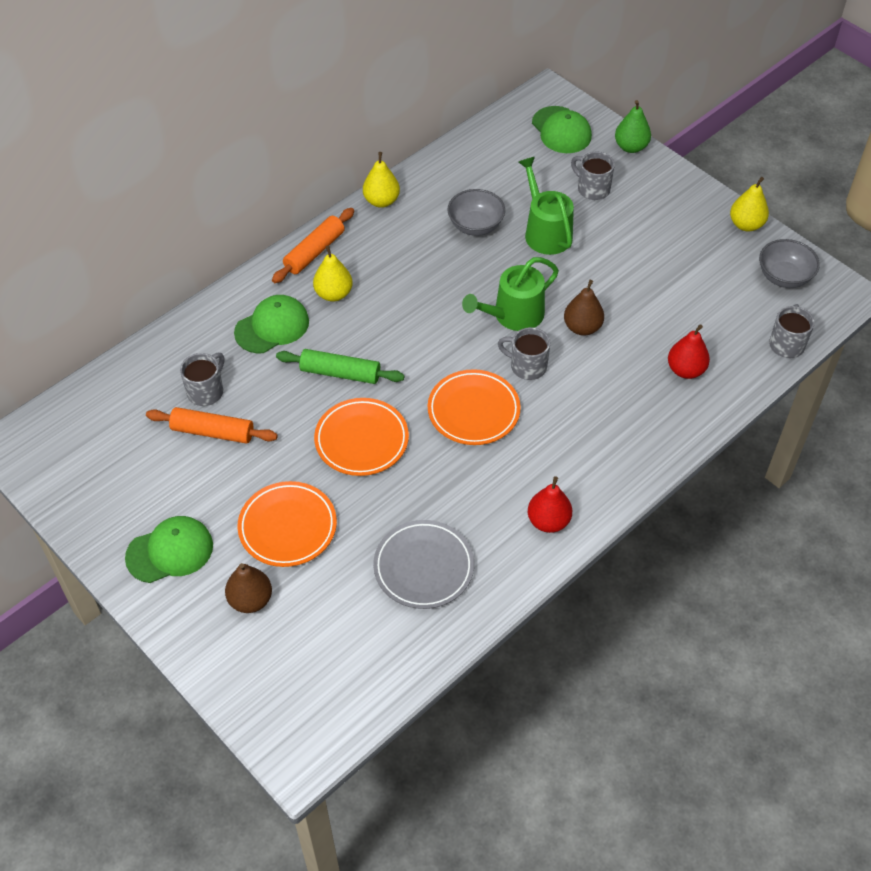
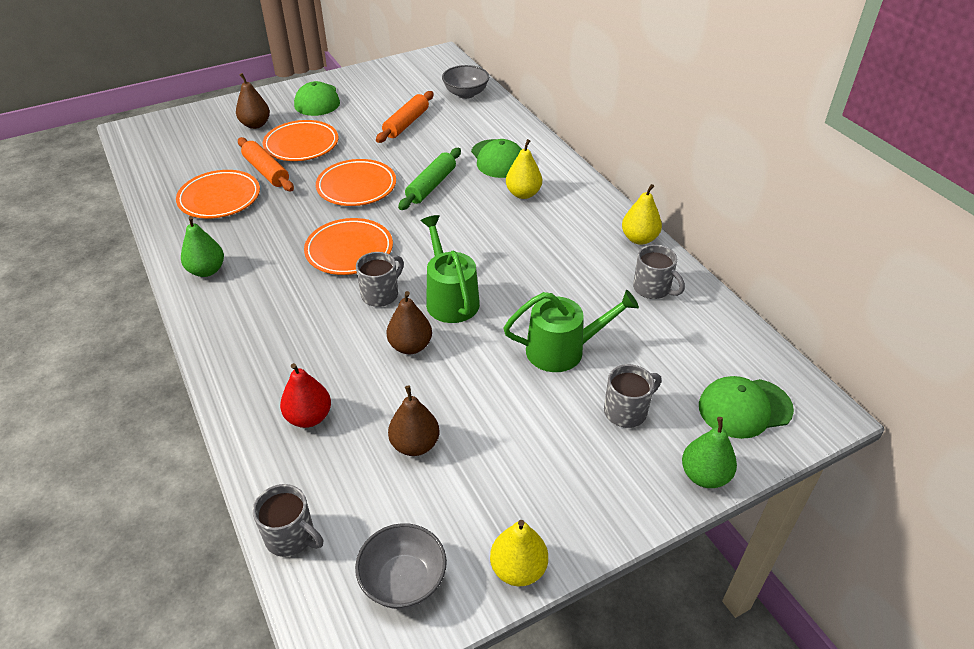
camera: 105 degrees right, 10 degrees down
grey mug [180,353,224,406] -> grey mug moved to [633,245,685,299]
orange rolling pin [272,208,354,283] -> orange rolling pin moved to [238,137,294,191]
grey plate [373,520,474,609] -> orange plate [176,170,260,219]
grey bowl [447,189,505,236] -> grey bowl moved to [442,65,489,99]
red pear [528,476,572,533] -> green pear [181,216,224,277]
none -> brown pear [388,385,439,456]

